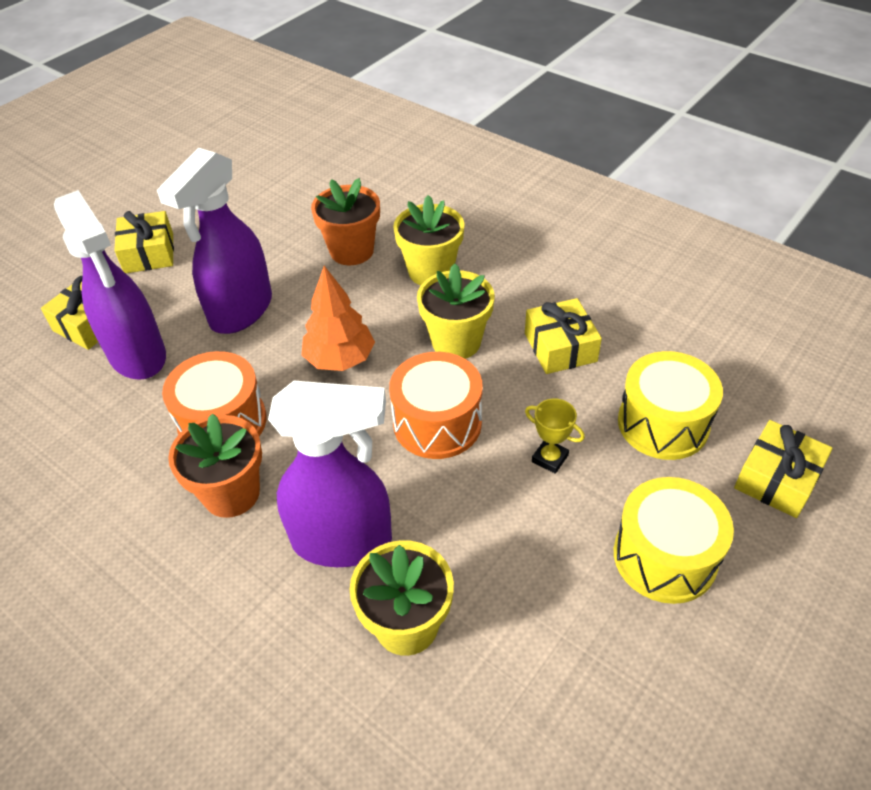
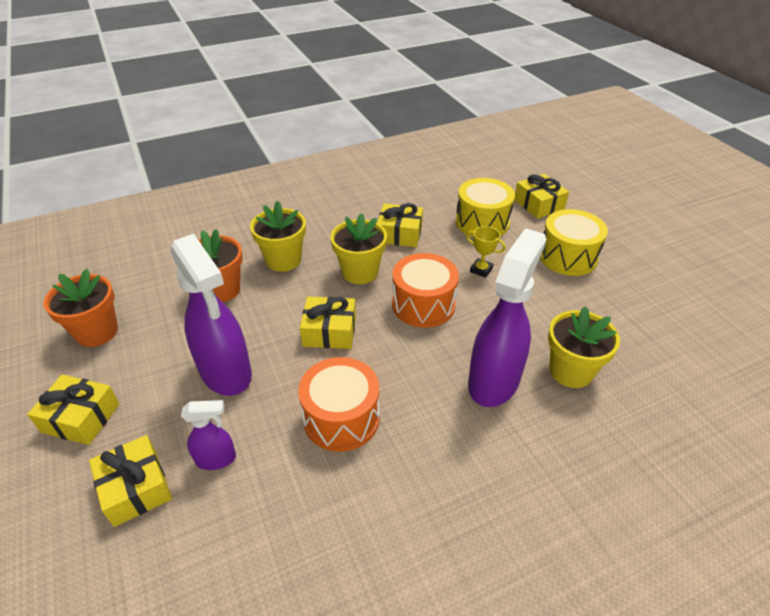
camera: 65 degrees left, 5 degrees down
purple spray bottle [54,190,166,380] -> purple spray bottle [181,400,236,470], size x0.49
orange flower pot [168,413,262,518] -> orange flower pot moved to [43,269,118,347]
orange tree [302,266,375,371] -> yellow gift [300,297,356,349]
yellow trophy [525,398,585,474] -> yellow trophy turned 60 degrees clockwise [466,226,506,278]

